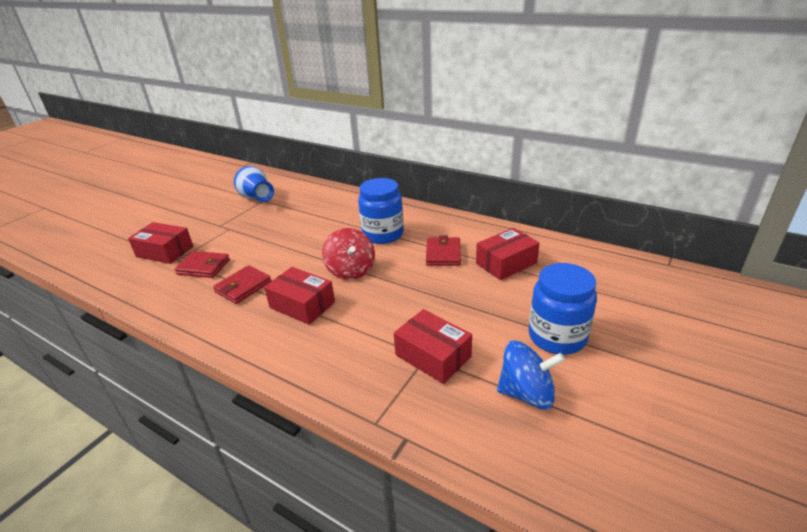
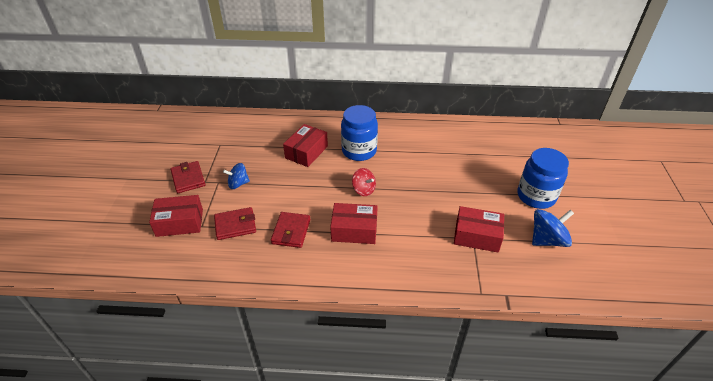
camera: 30 degrees left, 10 degrees up
blue vase [234,166,274,202] -> none
red spinning top [322,228,375,280] -> red spinning top [352,168,376,196], size x0.66
red wallet [426,235,461,266] -> red wallet moved to [170,161,206,193]
red box [476,228,540,280] -> red box moved to [283,124,328,167]
none -> blue spinning top [223,163,250,189]

